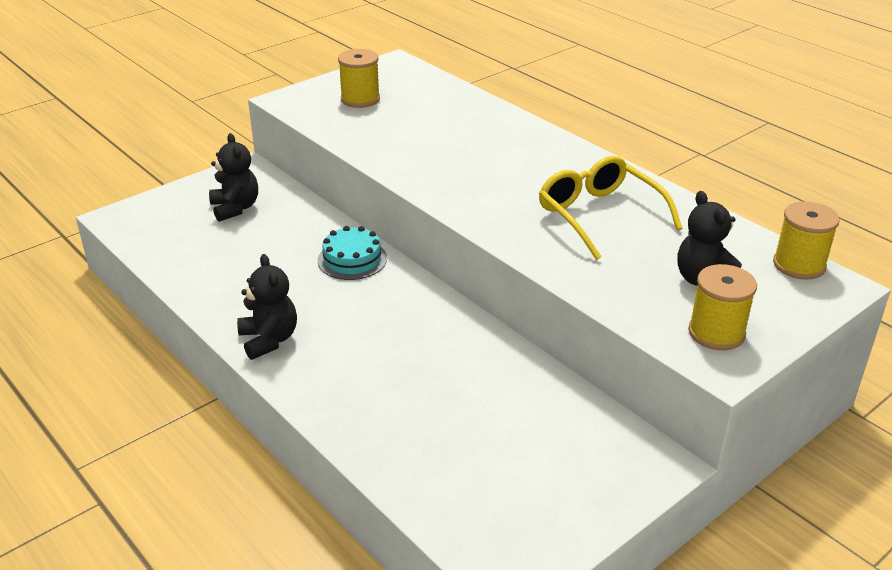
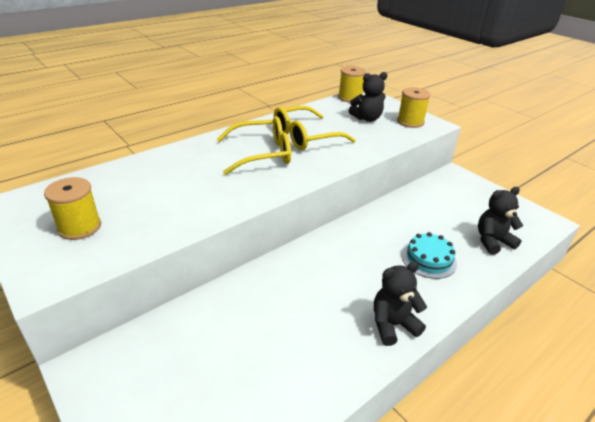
camera: 90 degrees left, 0 degrees up
black teddy bear [209,133,258,222] -> black teddy bear moved to [478,187,523,255]
turquoise cake [318,226,387,280] -> turquoise cake moved to [402,232,457,279]
none -> yellow glasses [216,116,291,175]

